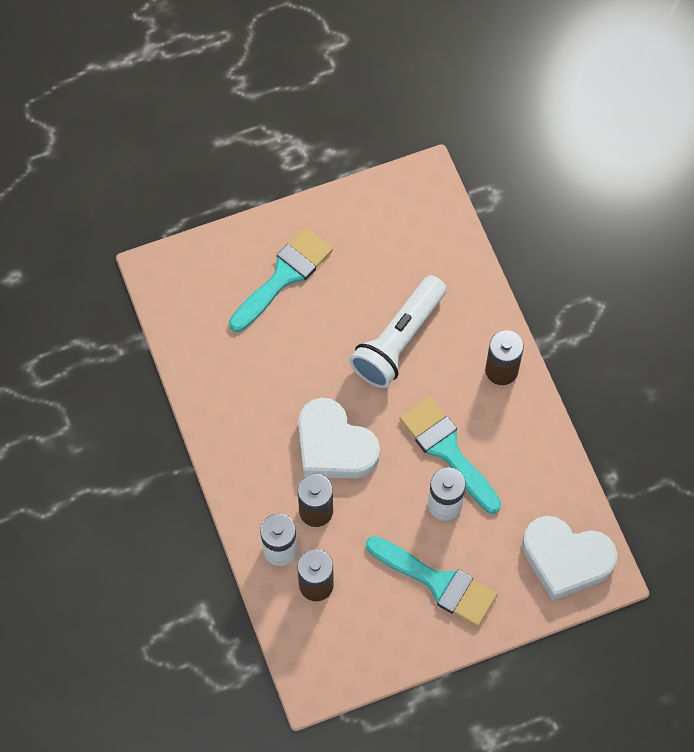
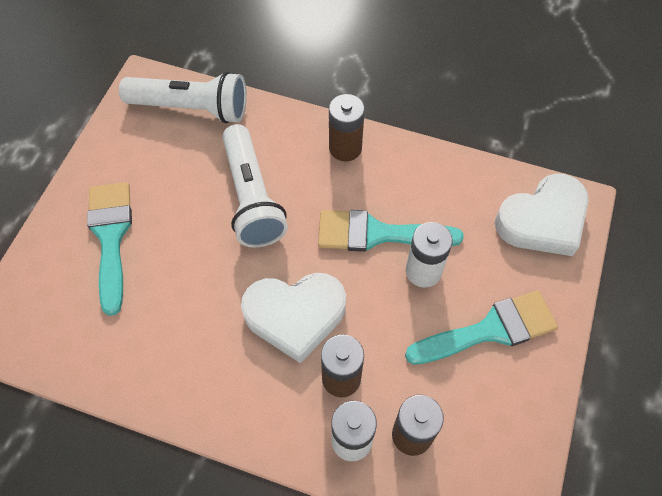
camera: 50 degrees left, 5 degrees down
none -> white flashlight [119,71,247,123]

